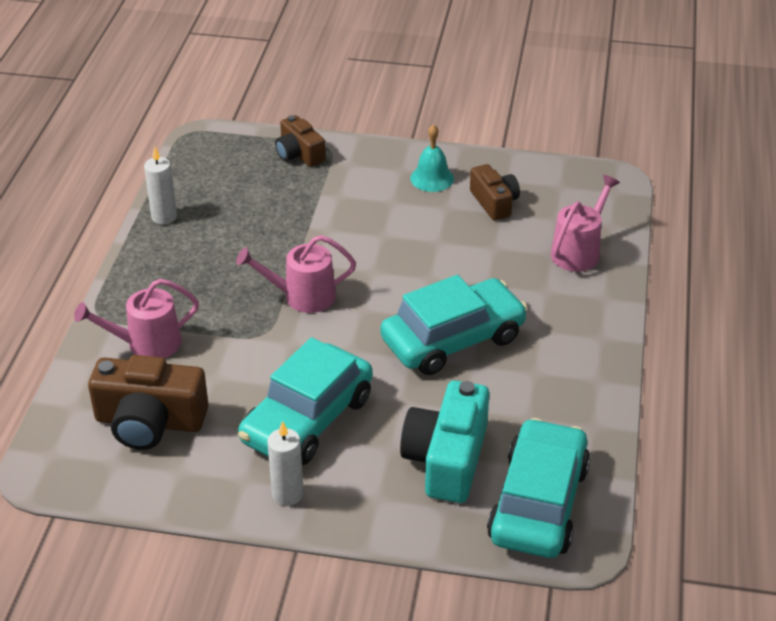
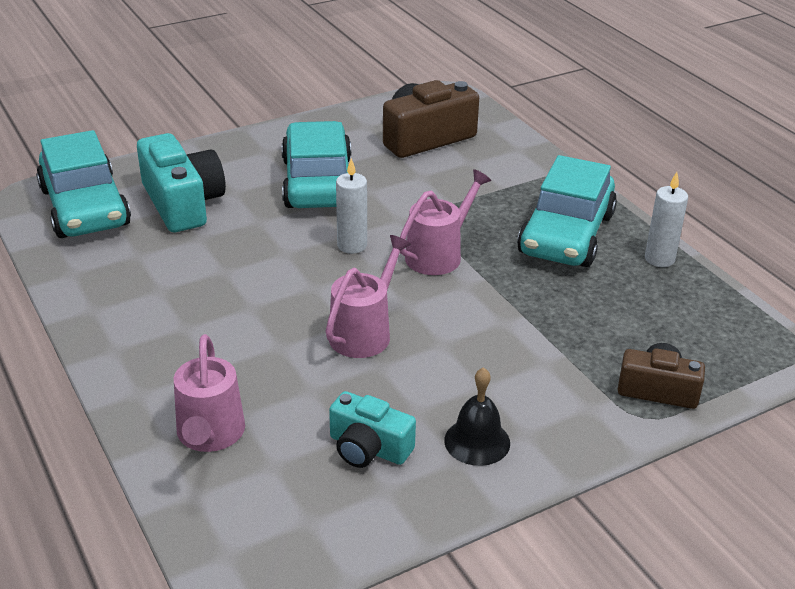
camera: 140 degrees right, 5 degrees down
pink watering can [74,279,199,358] -> pink watering can moved to [326,235,411,358]
white candle [267,421,304,506] -> white candle moved to [336,158,367,254]
turquoise car [380,275,528,375] -> turquoise car moved to [517,155,617,267]
turquoise bell [410,124,454,192] -> black bell [444,367,510,466]
brown camera [470,164,520,221] -> turquoise camera [329,391,416,468]

